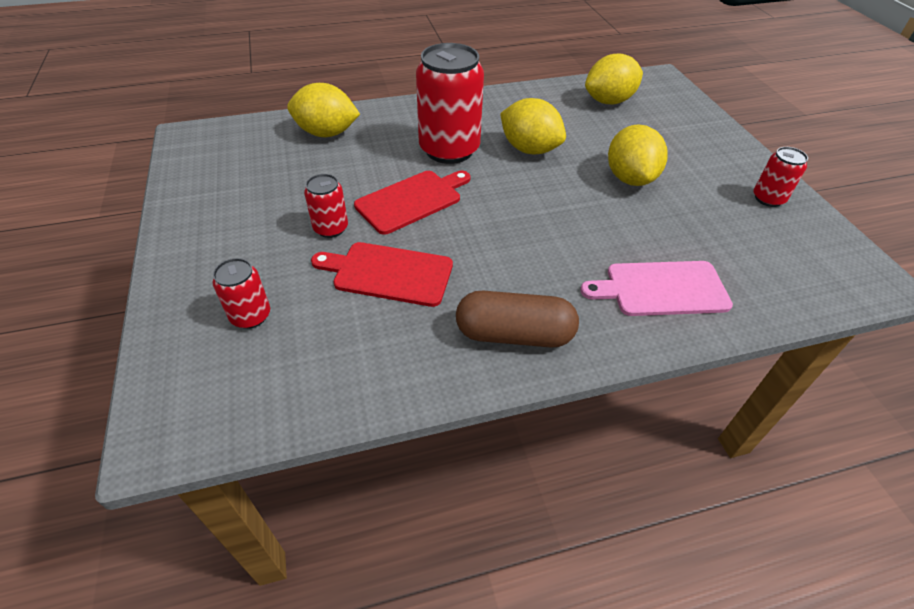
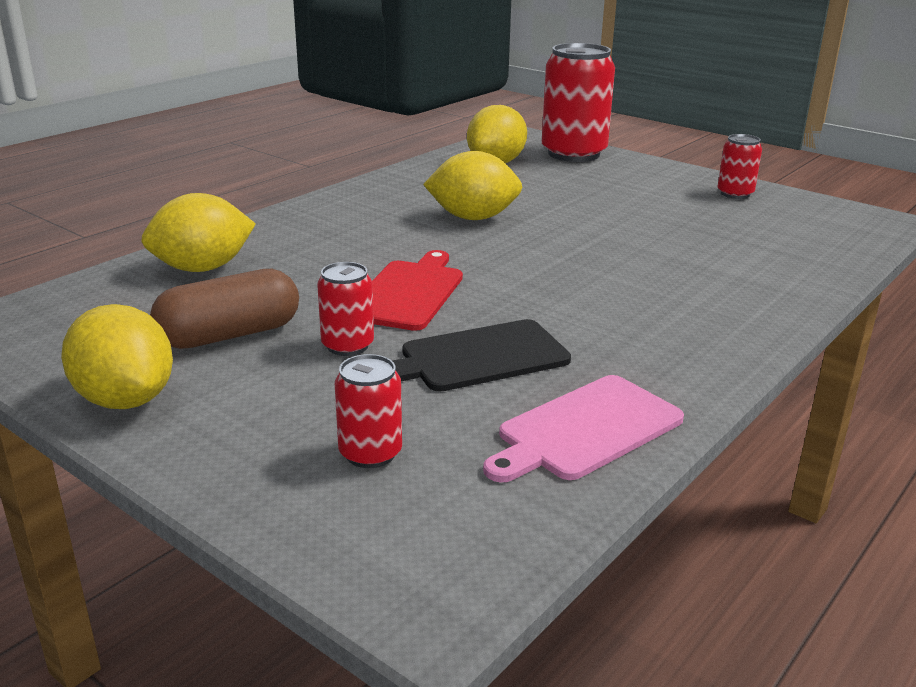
camera: 35 degrees left, 20 degrees down
red cutting board [311,242,453,307] -> black cutting board [392,319,571,391]
red can [416,43,484,164] -> red can moved to [542,43,615,162]
brown capsule [456,291,579,347] -> brown capsule moved to [150,269,299,349]
pink cutting board [581,261,733,316] -> pink cutting board moved to [483,375,684,482]
yellow lemon [608,124,668,186] -> yellow lemon moved to [61,304,173,409]

